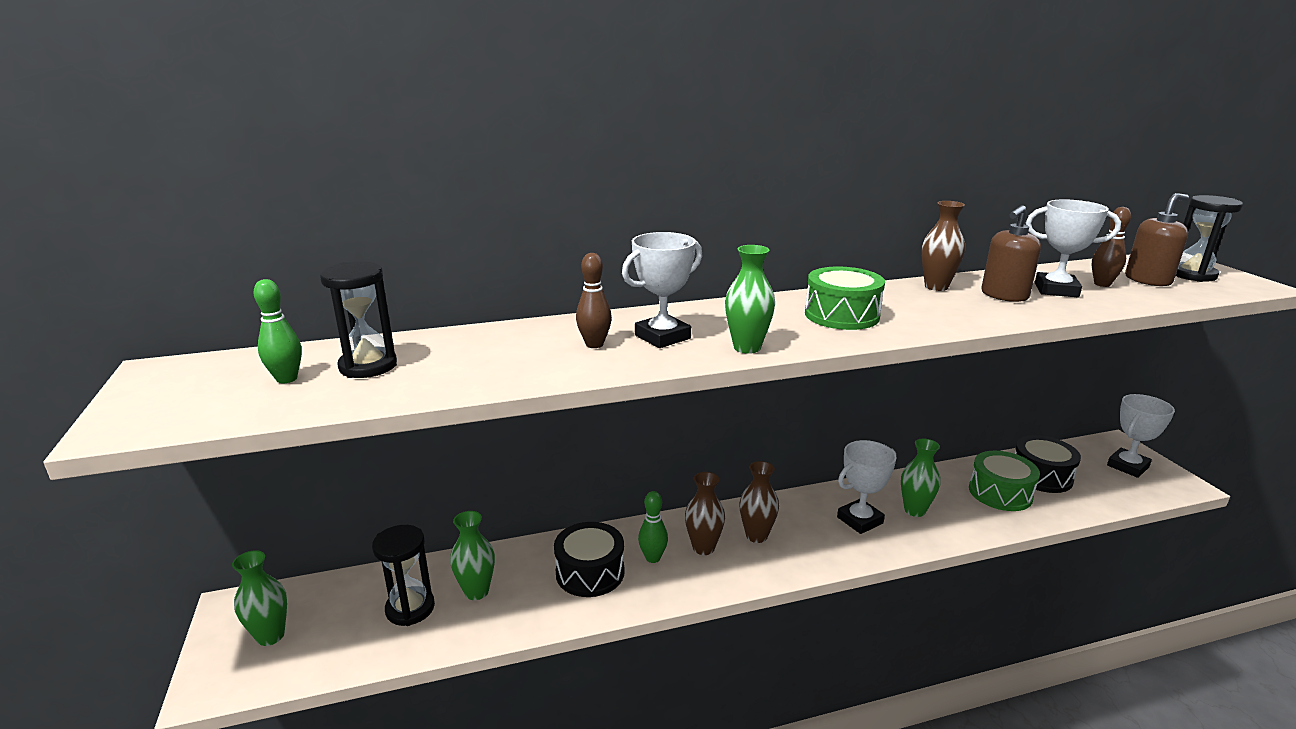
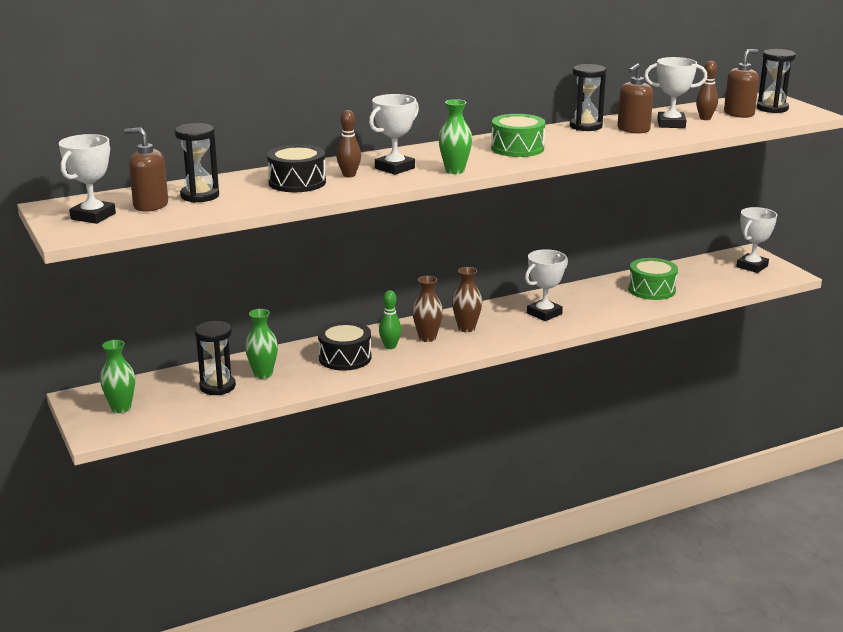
camera: 10 degrees left, 0 degrees up
green bowling pin [253,279,302,383] -> brown soap dispenser [124,128,168,212]
green vase [901,439,941,517] -> none
brown vase [921,201,965,291] -> black hourglass [570,64,606,131]
black drum [1014,435,1081,493] -> black drum moved to [267,144,326,192]
none -> white trophy [59,134,116,224]

